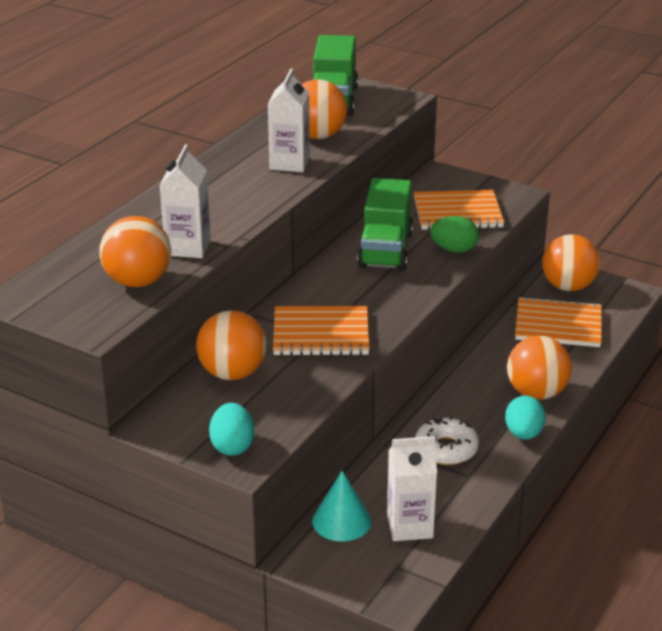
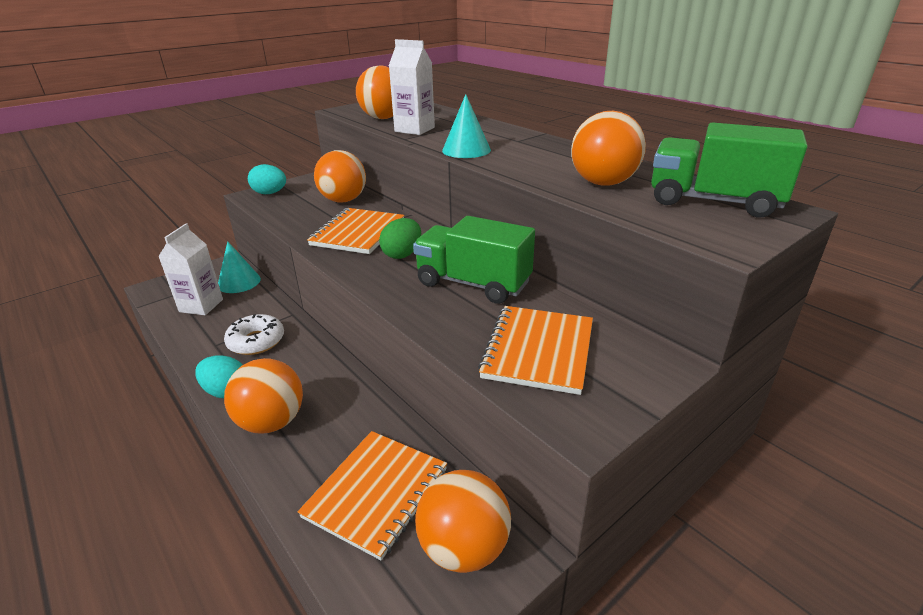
camera: 110 degrees right, 0 degrees up
white carton [268,68,310,172] -> none
green egg [430,216,479,253] -> green egg moved to [379,218,421,259]
none -> turquoise cone [442,94,491,158]

